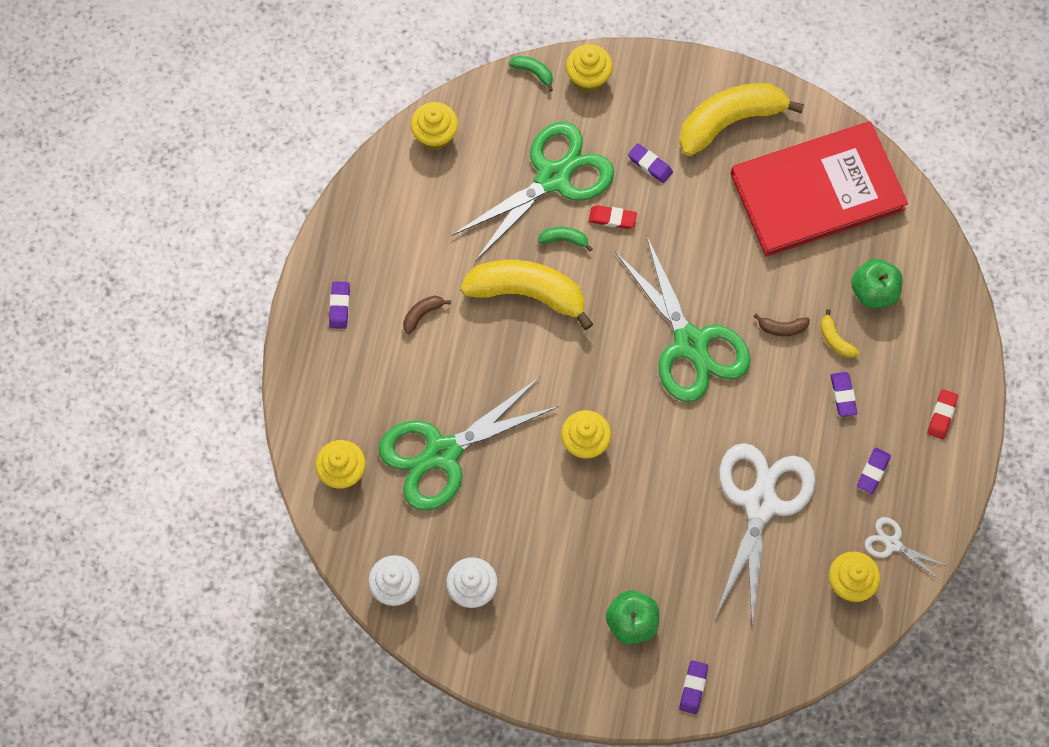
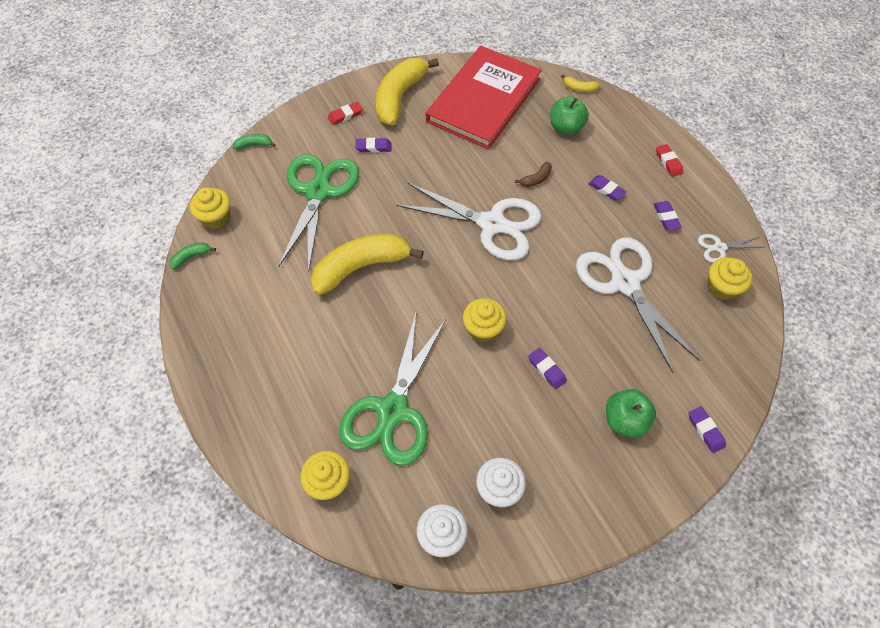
camera: 40 degrees left, 10 degrees down
purple eraser [329,281,350,329] -> purple eraser moved to [528,348,567,389]
brown banana [403,295,451,334] -> none
green banana [538,227,592,252] -> green banana moved to [170,242,216,269]
yellow cupcake [566,44,613,92] -> none
red eraser [589,205,637,229] -> red eraser moved to [328,102,363,125]
green scissors [615,235,751,402] -> white scissors [397,183,542,261]
yellow banana [821,309,859,358] -> yellow banana moved to [561,75,600,92]

